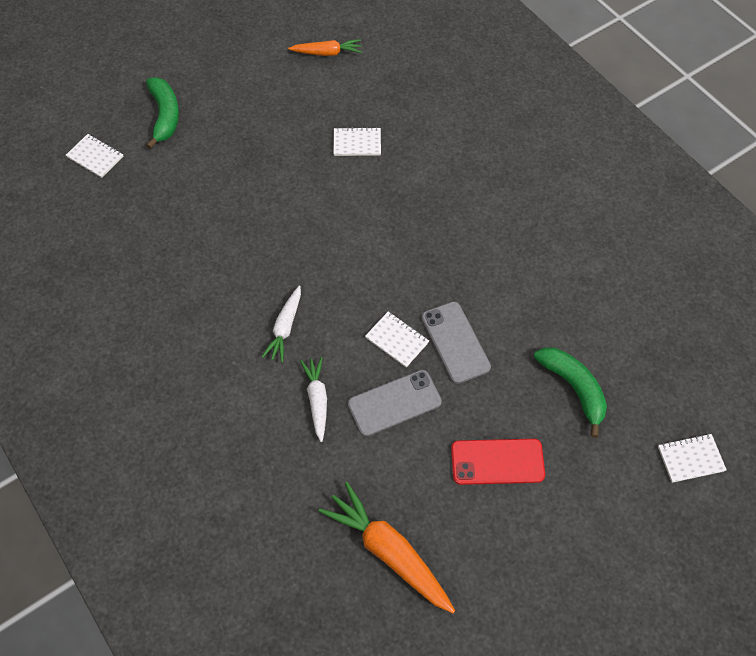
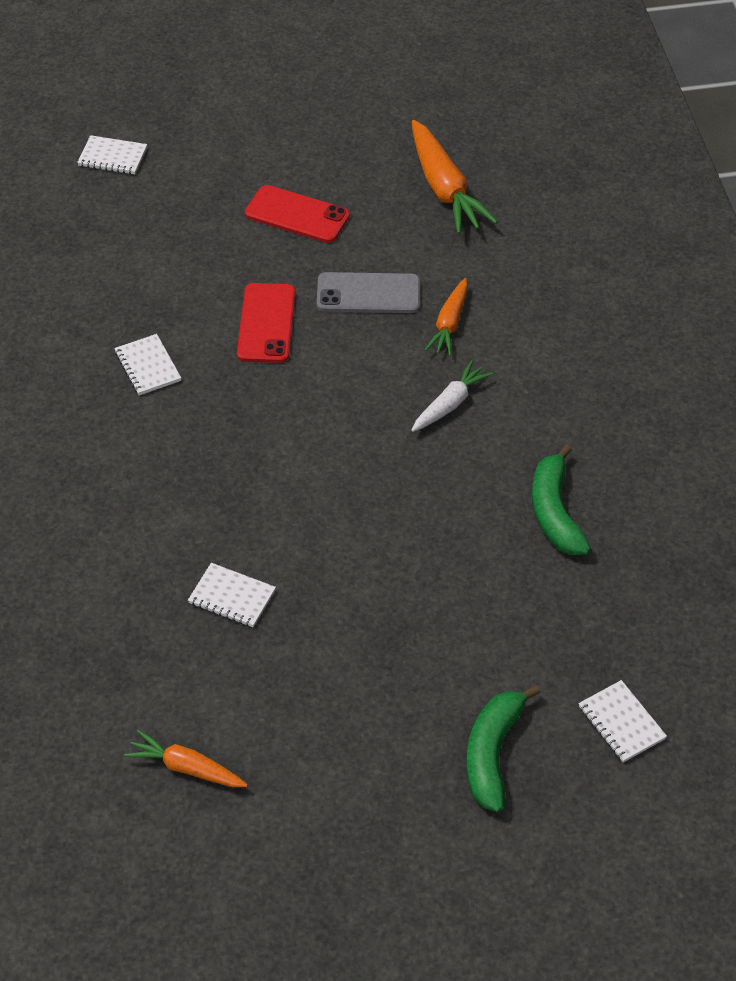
camera: 155 degrees left, 10 degrees down
white carrot [300,357,327,442] -> orange carrot [425,278,468,356]
white notebook [365,311,429,367] -> white notebook moved to [114,334,181,395]
grey phone [422,302,491,384] -> red phone [237,283,295,363]
green banana [534,347,607,438] -> green banana moved to [532,444,591,555]

